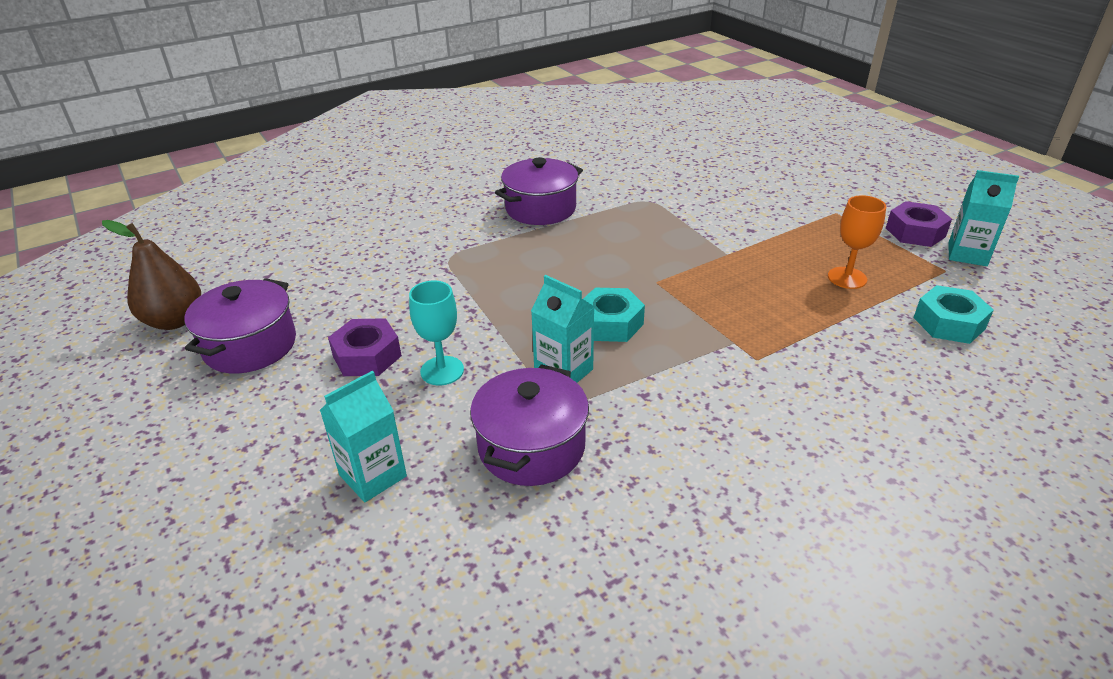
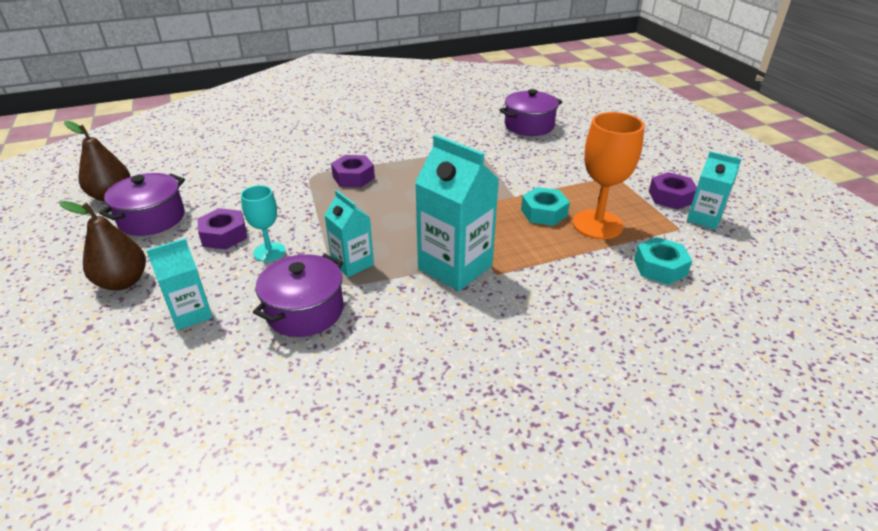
camera: 10 degrees right, 0 degrees up
purple pot [495,157,583,225] -> purple pot moved to [499,89,562,136]
turquoise nut [583,288,645,342] -> turquoise nut moved to [521,187,570,226]
orange goblet [828,195,886,289] -> orange goblet [573,112,645,239], size x1.69
none -> brown pear [59,201,146,290]
none -> purple nut [331,155,375,187]
none -> turquoise carton [415,135,499,291]

